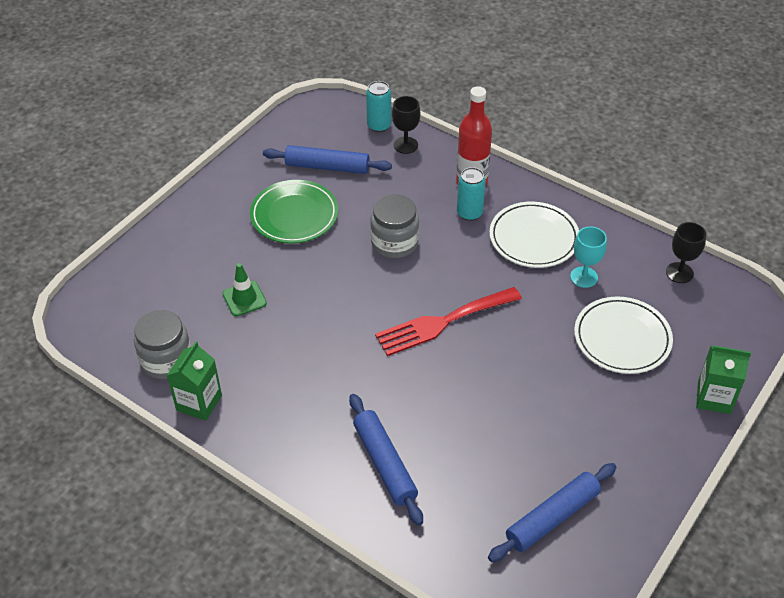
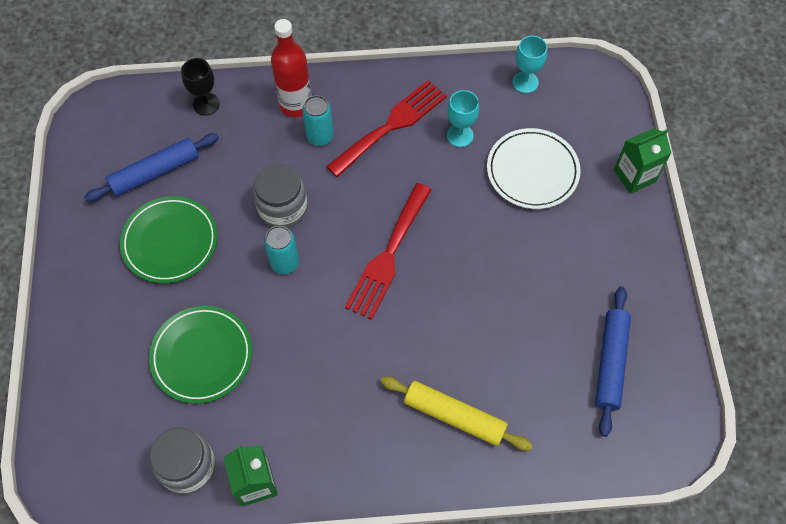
camera: 40 degrees left, 15 degrees up
green traffic cone [222,263,267,316] -> green plate [149,306,252,404]
blue rolling pin [349,394,423,525] -> yellow rolling pin [381,376,533,451]
turquoise can [366,81,391,132] -> turquoise can moved to [264,226,299,274]
white plate [489,202,579,268] -> red fork [326,80,447,177]
black goblet [666,222,706,283] -> turquoise goblet [512,36,547,93]

